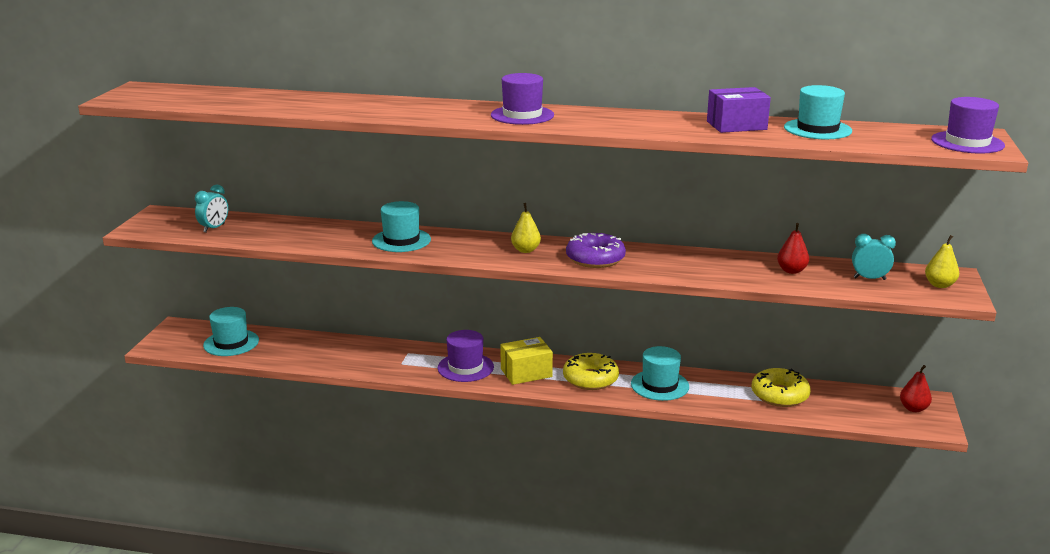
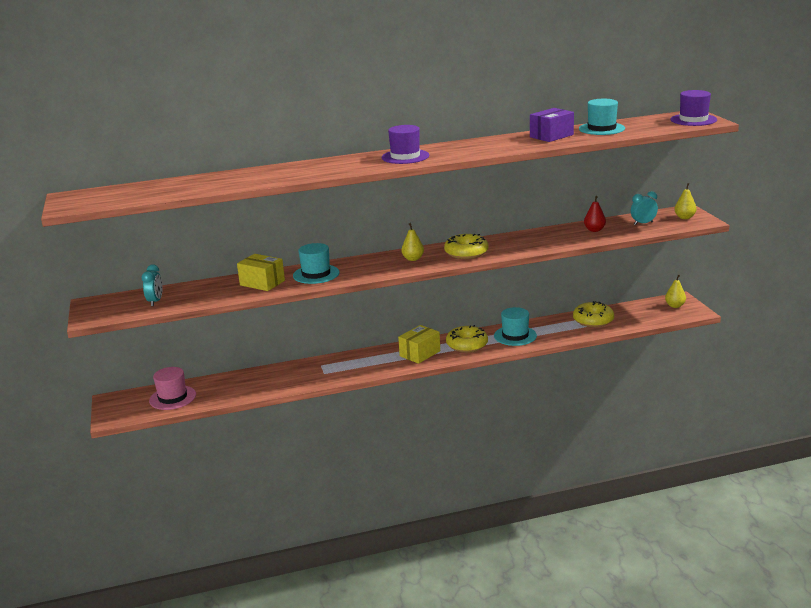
camera: 25 degrees left, 0 degrees up
turquoise hat [203,307,259,356] -> pink hat [149,367,196,410]
purple hat [437,330,494,382] -> none
purple donut [566,233,626,268] -> yellow donut [444,234,488,259]
red pear [900,365,932,412] -> yellow pear [665,274,686,308]
none -> yellow box [237,254,285,291]

